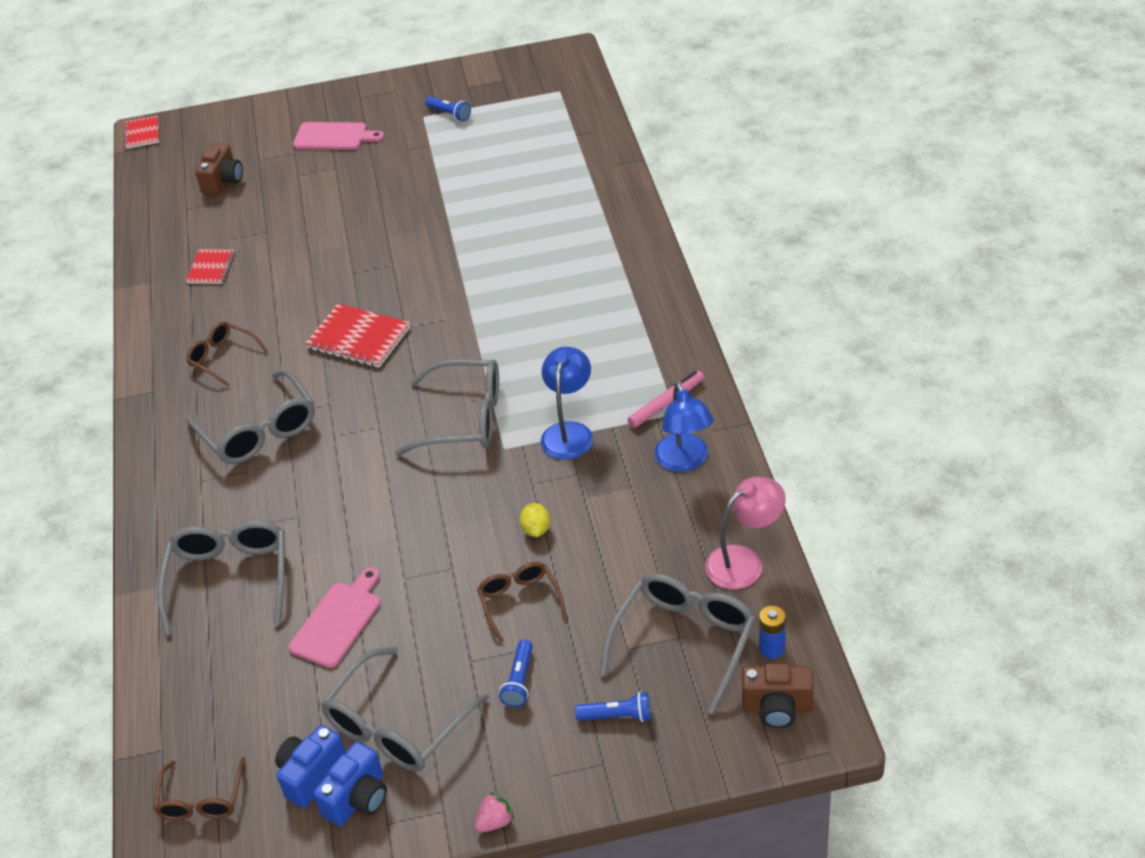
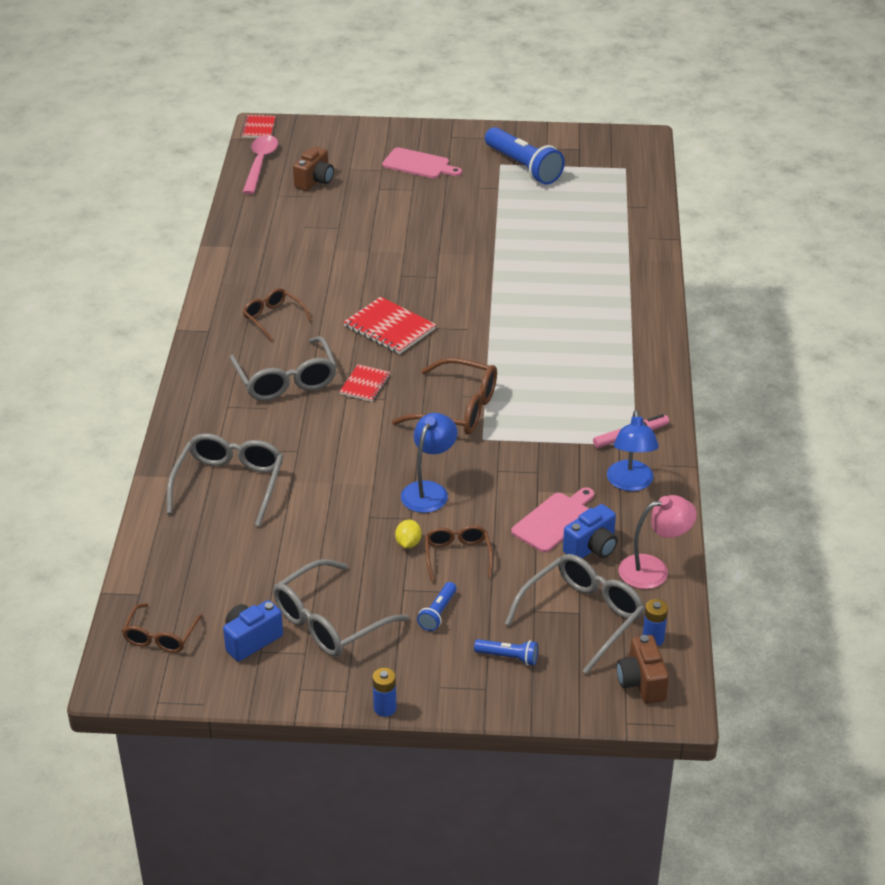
camera: 10 degrees right, 5 degrees down
red notebook [186,249,235,284] -> red notebook moved to [339,364,390,402]
pink cutting board [288,567,381,668] -> pink cutting board moved to [511,487,594,553]
blue camera [313,742,387,826] -> blue camera moved to [563,504,618,558]
grey glasses [395,359,499,456] -> brown glasses [392,358,497,435]
blue flashlight [425,96,471,121] -> blue flashlight [485,127,565,185], size x2.13
pink strawberry [474,792,514,833] -> blue battery [372,668,396,717]
yellow lemon [520,503,550,537] -> yellow lemon moved to [395,520,422,548]
blue lamp [541,347,593,460] -> blue lamp moved to [401,413,458,513]
brown camera [742,663,814,728] -> brown camera turned 60 degrees clockwise [616,635,669,704]
none -> pink spoon [243,135,278,194]

